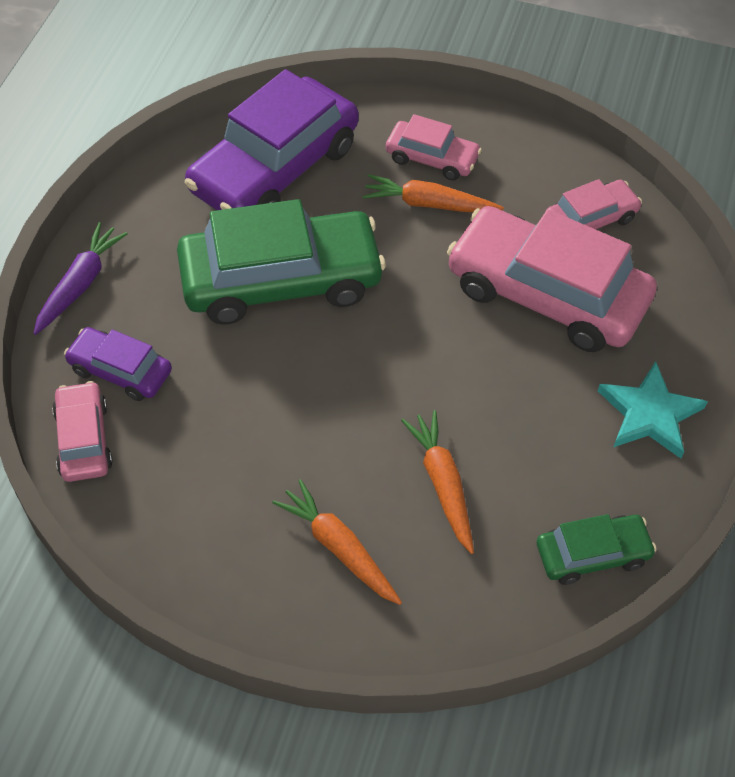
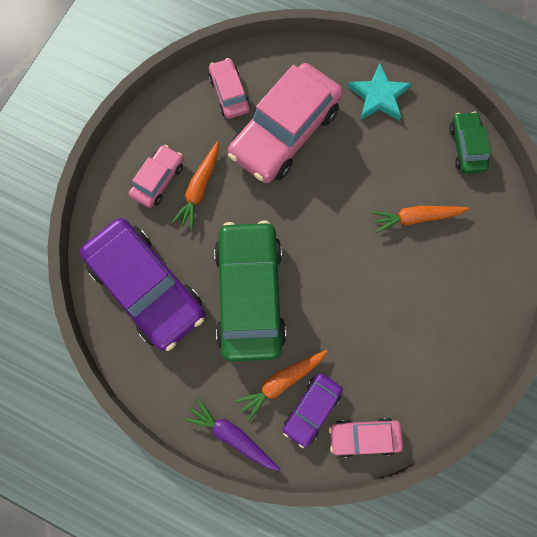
camera: 80 degrees left, 20 degrees up
orange carrot [272,479,402,605] -> orange carrot moved to [235,350,328,422]

